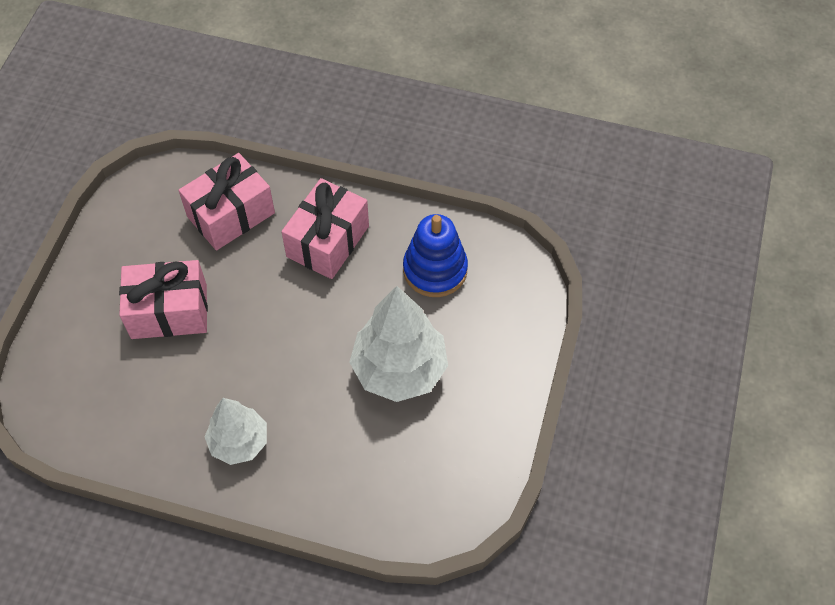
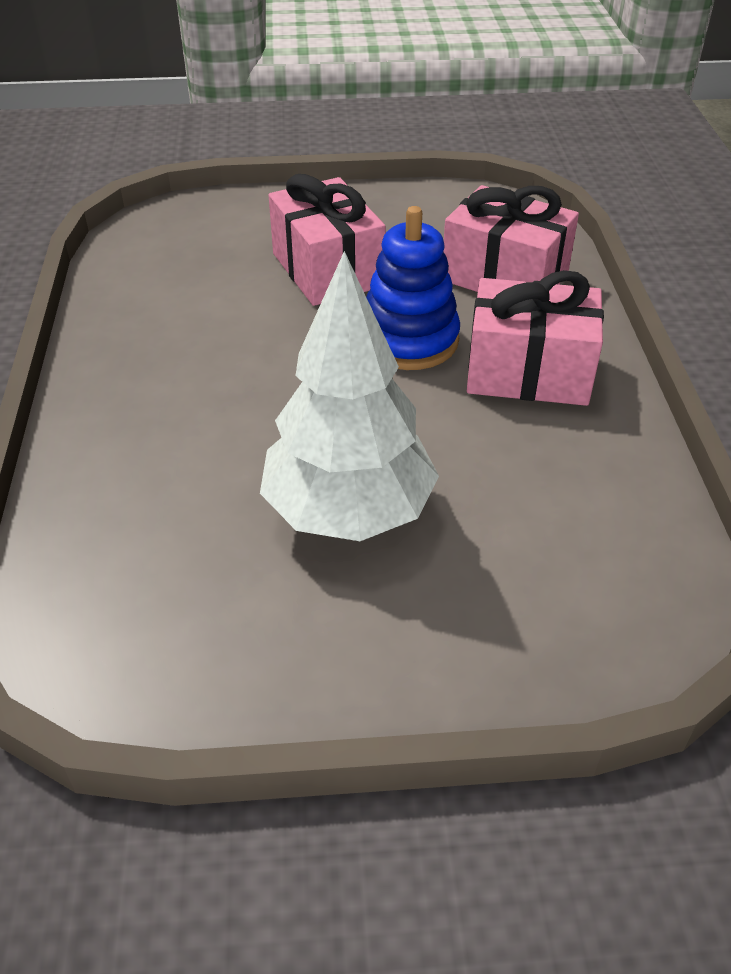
camera: 70 degrees right, 15 degrees down
white tree [205,398,267,465] -> none
blue stacking toy [403,214,468,297] -> blue stacking toy moved to [366,206,460,370]

